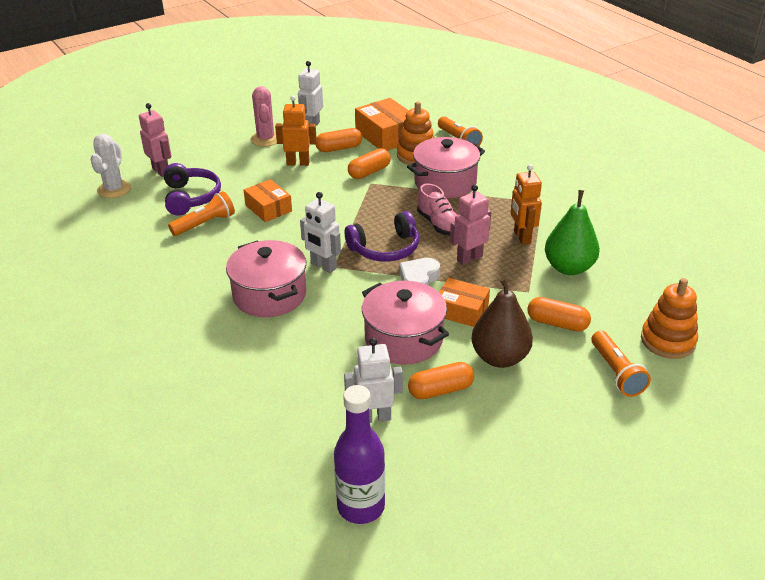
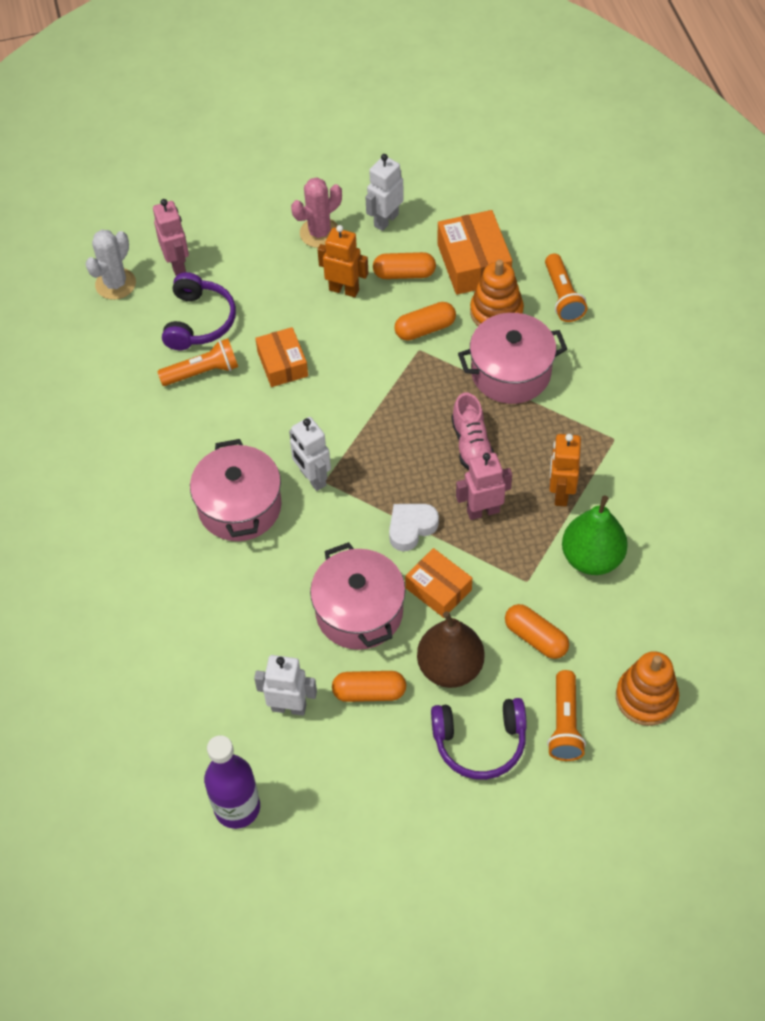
camera: 20 degrees right, 20 degrees up
pink cactus [251,86,277,147] -> pink cactus turned 45 degrees clockwise [291,177,342,248]
purple headphones [345,211,419,262] -> purple headphones moved to [431,698,527,780]

